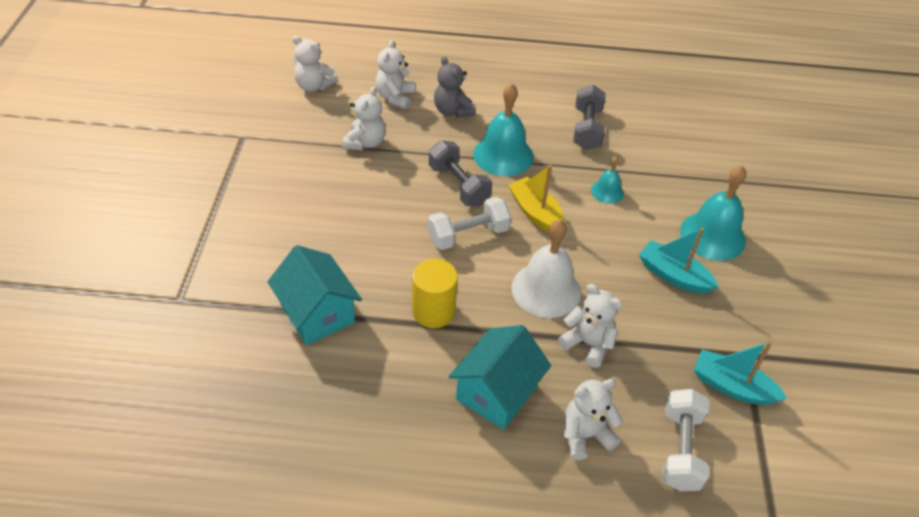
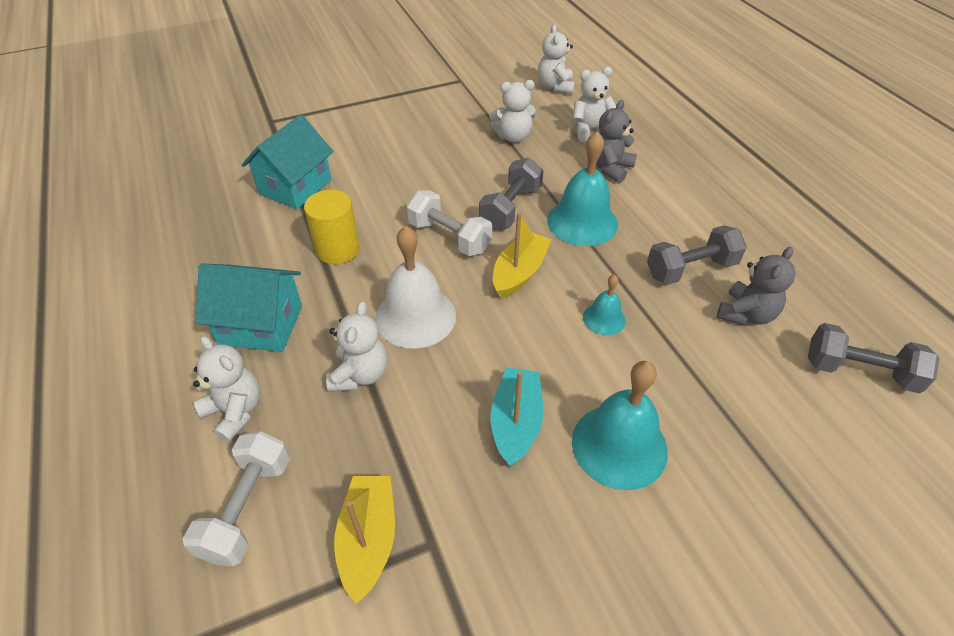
camera: 65 degrees right, 0 degrees up
white dumbbell [662,389,709,491] -> white dumbbell turned 60 degrees counterclockwise [183,431,290,566]
turquoise boat [694,341,787,405] -> yellow boat [334,476,395,604]
none -> grey teddy bear [717,247,796,326]
none -> grey dumbbell [808,323,940,393]

